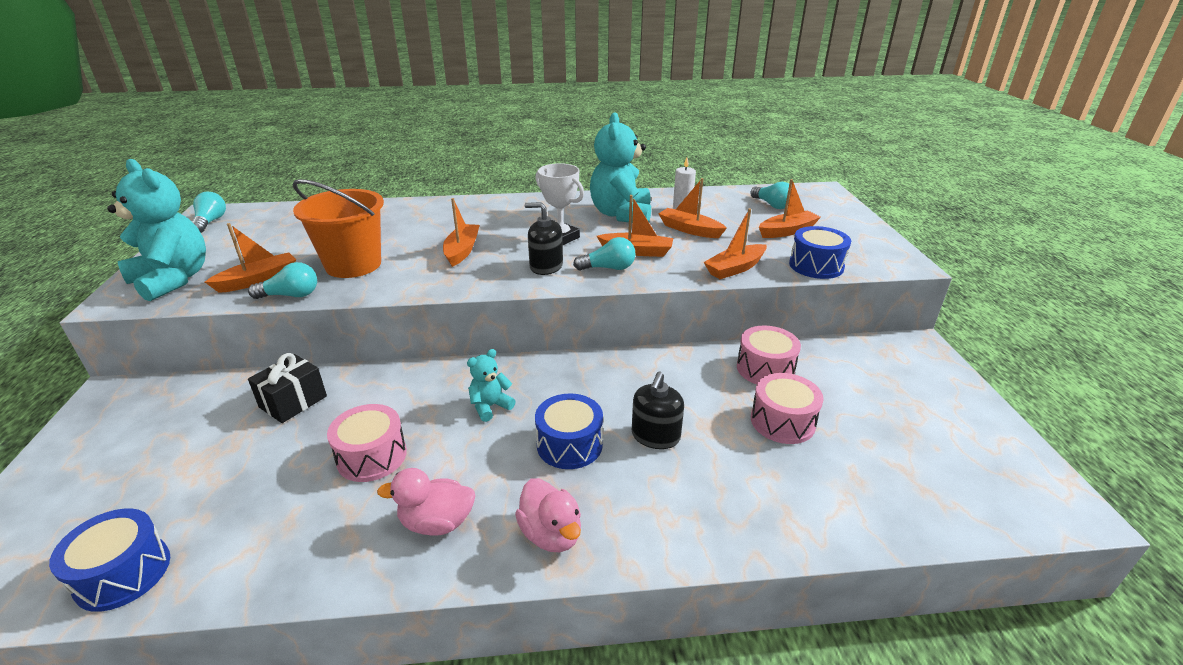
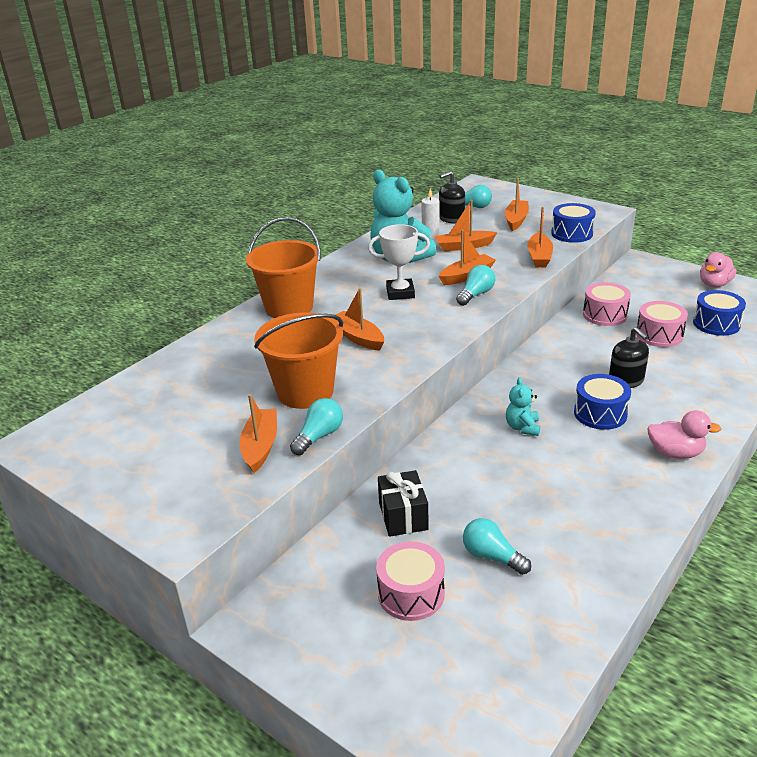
camera: 45 degrees left, 0 degrees up
blue drum [49,509,170,612] -> blue drum moved to [693,290,746,336]
turquoise teddy bear [107,159,206,301] -> none
turquoise light bulb [192,192,226,233] -> turquoise light bulb moved to [463,518,531,575]
pink drum [327,404,407,482] -> pink drum moved to [376,541,445,621]
pink duck [377,468,475,536] -> pink duck moved to [700,252,736,287]
black soap dispenser [525,202,563,275] -> black soap dispenser moved to [439,171,465,223]
none -> orange bucket [246,217,321,318]

